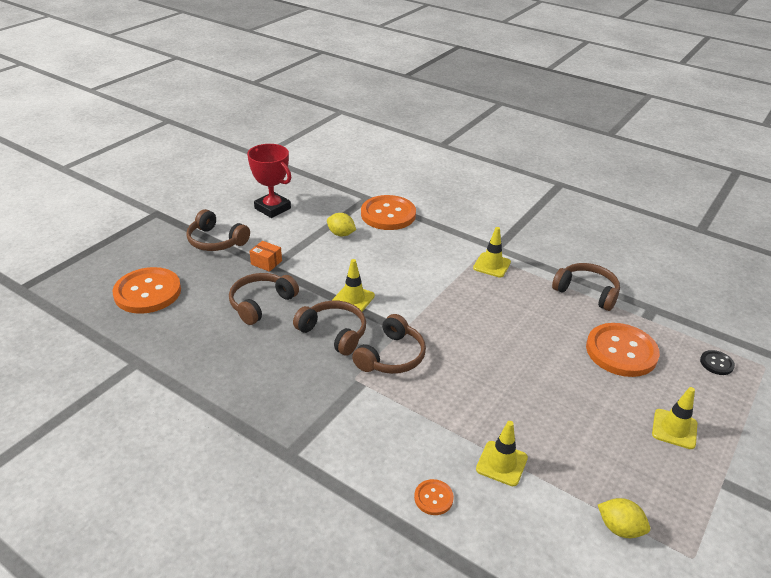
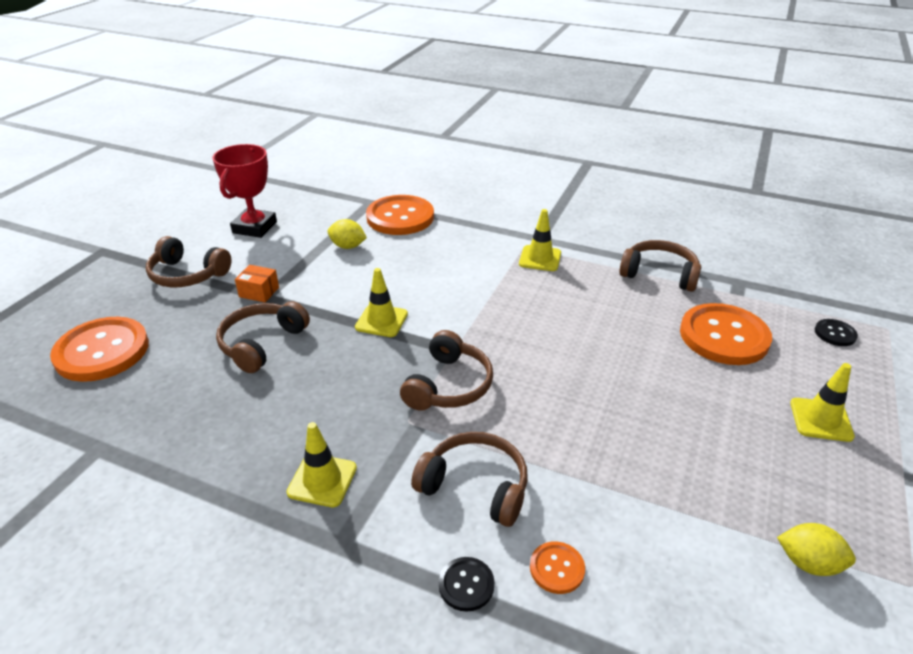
camera: 10 degrees left, 0 degrees up
red trophy [247,144,291,218] -> red trophy turned 75 degrees clockwise [213,144,277,238]
brown headphones [293,301,366,356] -> brown headphones moved to [411,432,528,527]
yellow traffic cone [476,421,528,486] -> yellow traffic cone moved to [286,422,357,507]
none -> black button [439,557,495,612]

